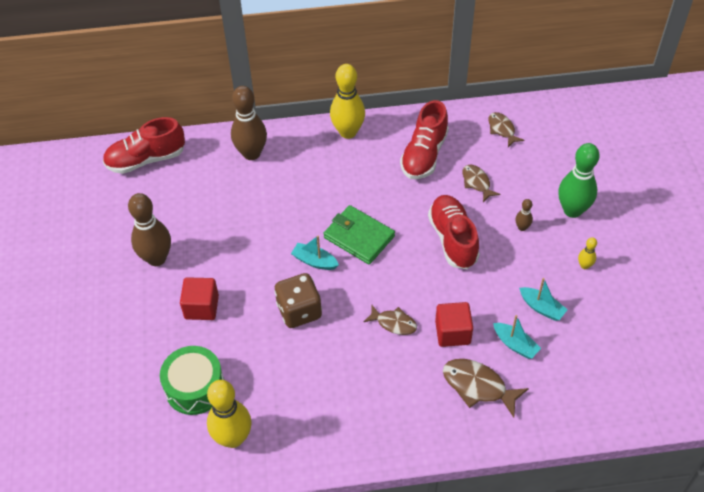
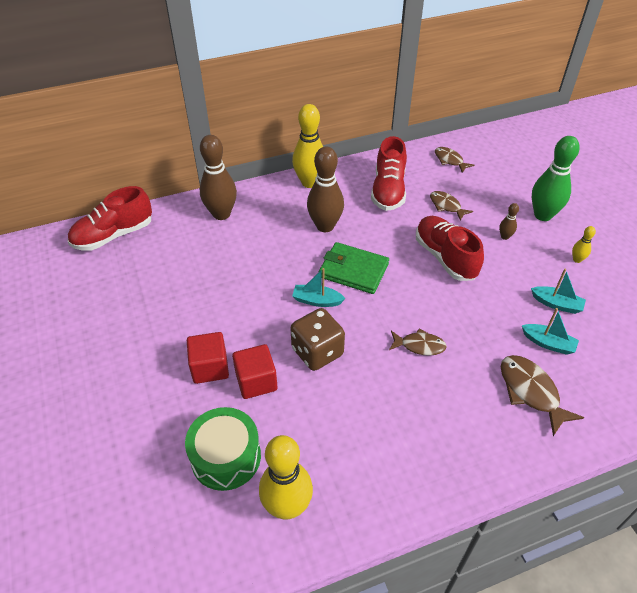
camera: 15 degrees left, 5 degrees down
brown bowling pin [128,193,171,266] -> brown bowling pin moved to [307,146,344,232]
red cube [435,302,473,347] -> red cube moved to [232,344,278,399]
brown fish [443,359,529,418] -> brown fish turned 45 degrees clockwise [501,355,584,436]

